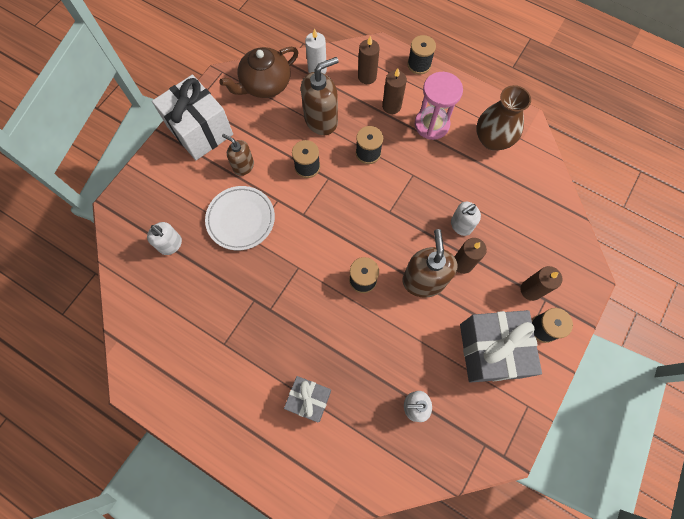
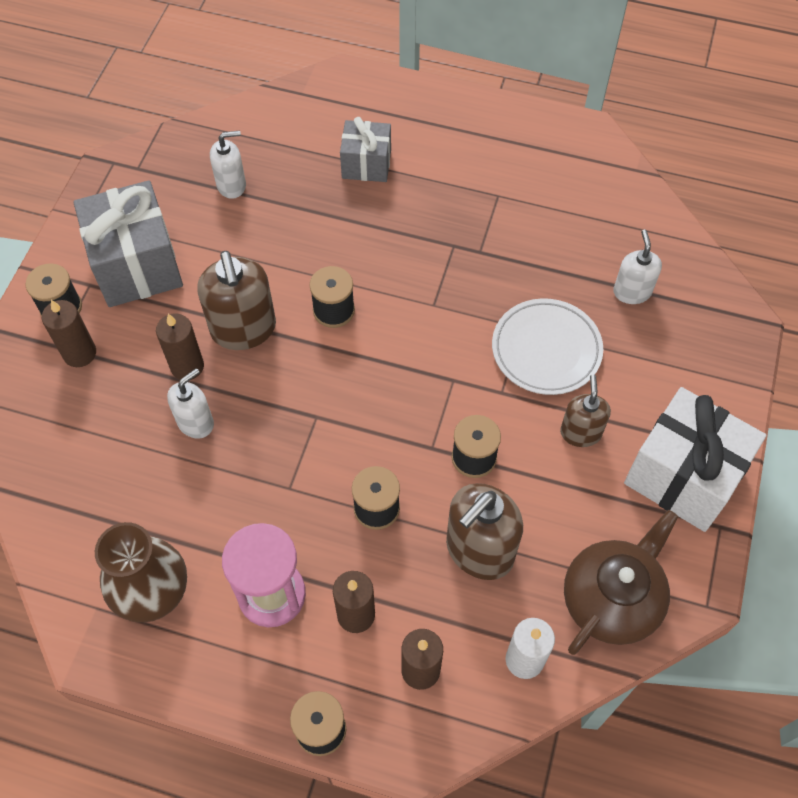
camera: 165 degrees right, 10 degrees down
white soap dispenser [147,222,182,255] -> white soap dispenser turned 60 degrees clockwise [613,229,662,304]
brown soap dispenser [222,134,254,176] -> brown soap dispenser turned 105 degrees counterclockwise [560,374,611,447]

